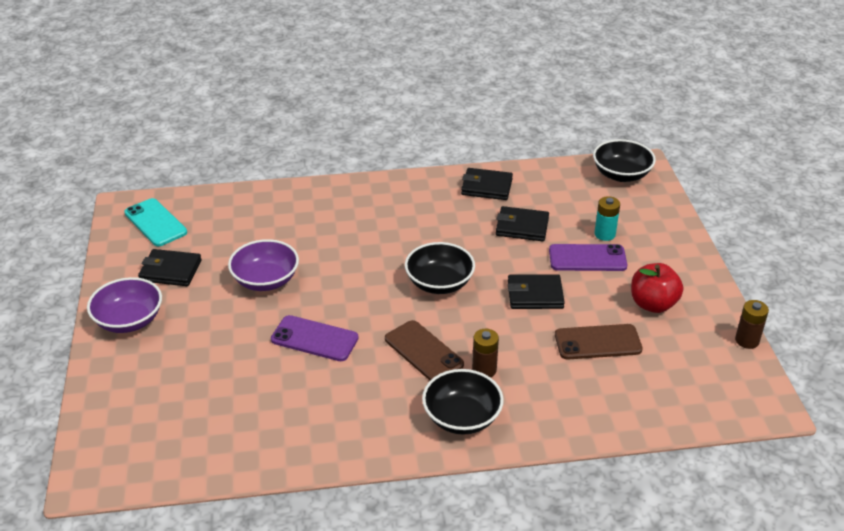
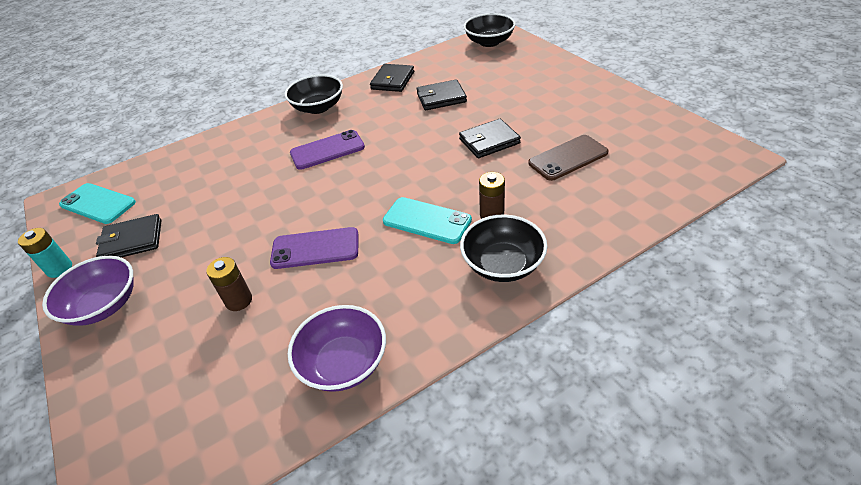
camera: 20 degrees left, 5 degrees up
purple bowl [228,239,299,291] -> purple bowl moved to [288,305,386,392]
brown phone [385,320,464,380] -> turquoise phone [383,197,472,244]
black bowl [405,242,475,294] -> black bowl moved to [284,74,343,114]
black wallet [461,168,513,200] -> black wallet turned 60 degrees counterclockwise [370,64,414,92]
purple phone [549,244,627,271] -> purple phone moved to [290,130,365,170]
turquoise battery [594,196,620,241] -> turquoise battery moved to [18,228,72,278]
red apple [631,263,683,313] -> none
brown battery [735,300,769,349] -> brown battery moved to [206,257,252,311]

